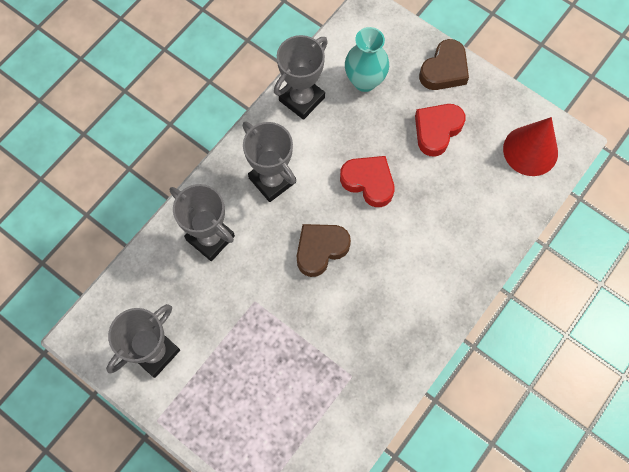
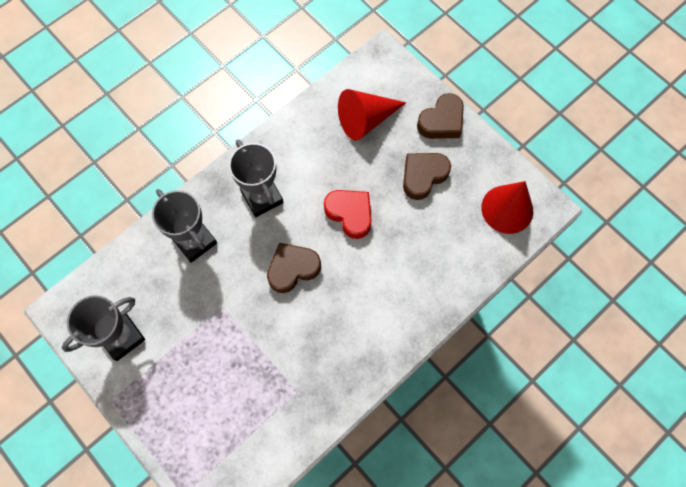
camera: 10 degrees right, 0 degrees up
grey trophy [274,35,328,120] -> none
turquoise vase [345,27,389,92] -> red cone [338,89,406,141]
red heart [415,104,465,157] -> brown heart [403,153,451,200]

